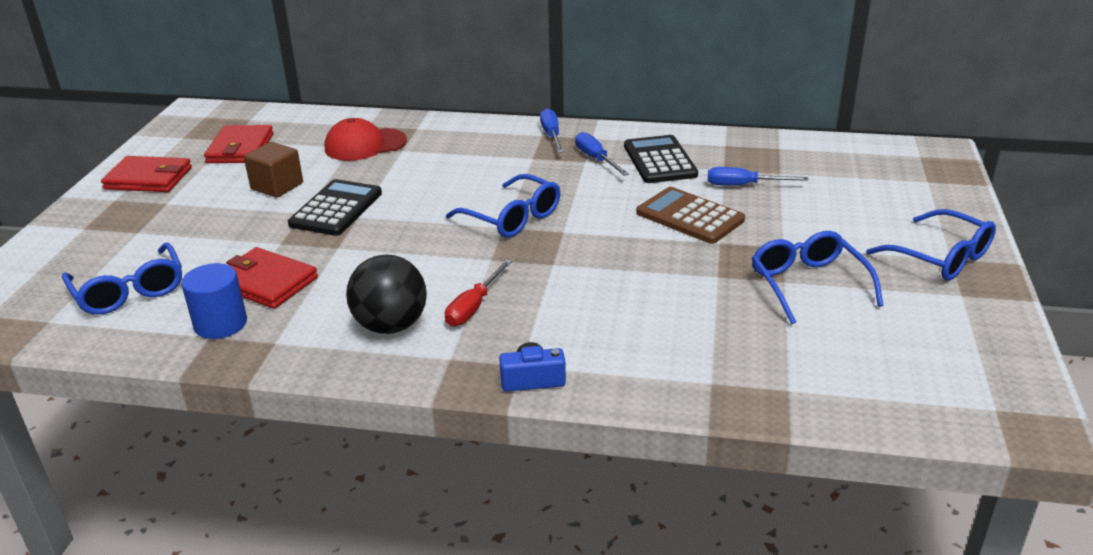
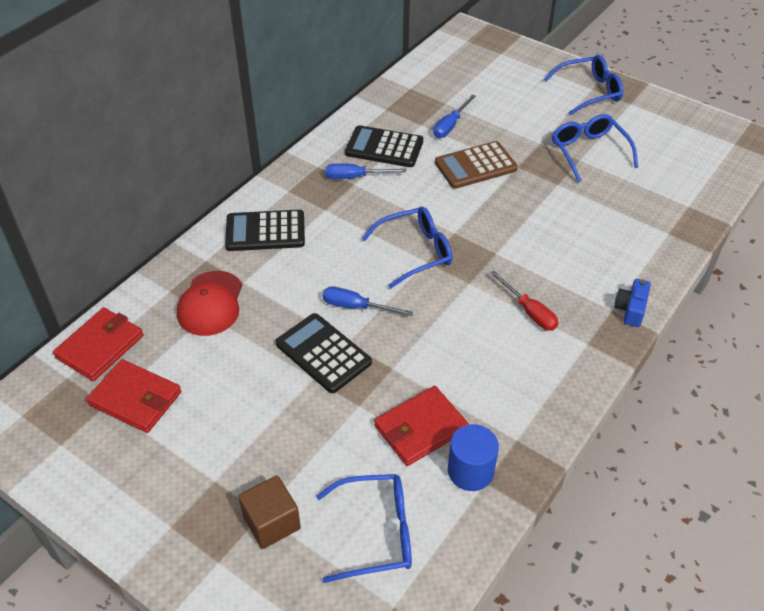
camera: 65 degrees left, 15 degrees up
red wallet [101,156,192,192] -> red wallet moved to [53,307,144,381]
brown cube [244,142,303,198] -> brown cube moved to [238,475,301,549]
black ball [346,255,427,334] -> none
blue screwdriver [540,108,564,153] -> blue screwdriver moved to [323,287,413,316]
blue glasses [752,231,884,324] -> blue glasses turned 60 degrees clockwise [552,114,638,182]
none -> black calculator [225,210,305,251]

